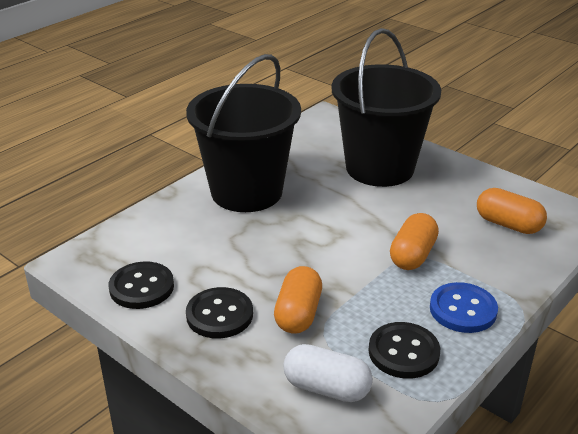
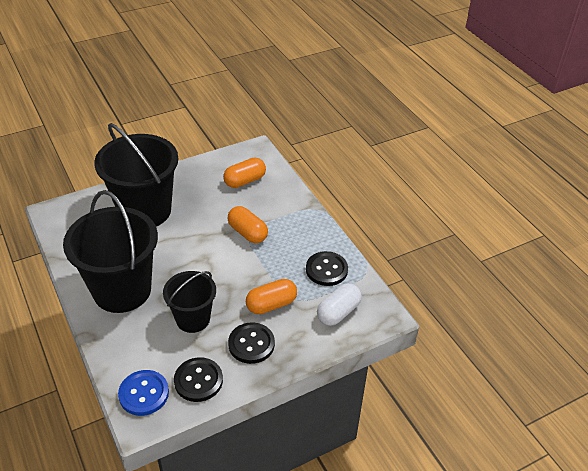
camera: 70 degrees left, 10 degrees up
orange capsule [274,266,322,334] -> orange capsule turned 60 degrees counterclockwise [246,279,297,314]
blue button [430,282,498,333] -> blue button moved to [118,370,169,416]
none -> black bucket [163,271,216,333]

